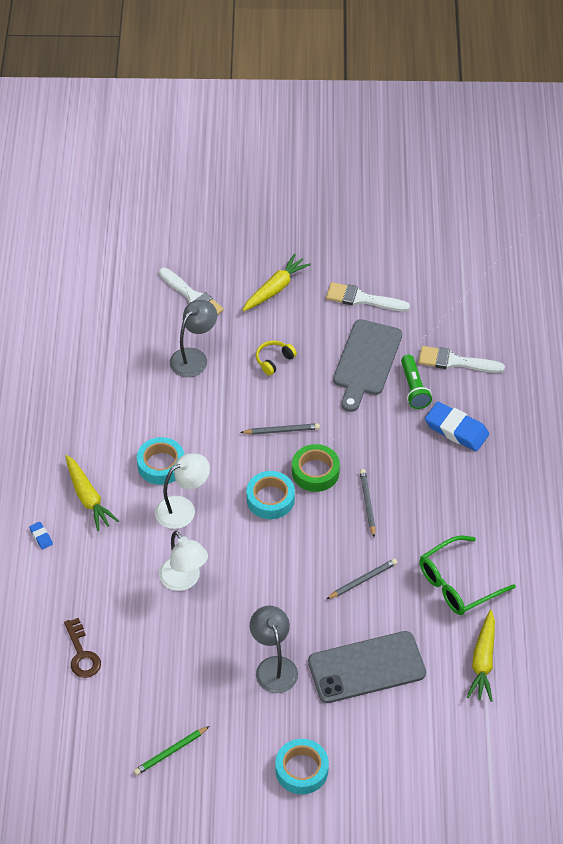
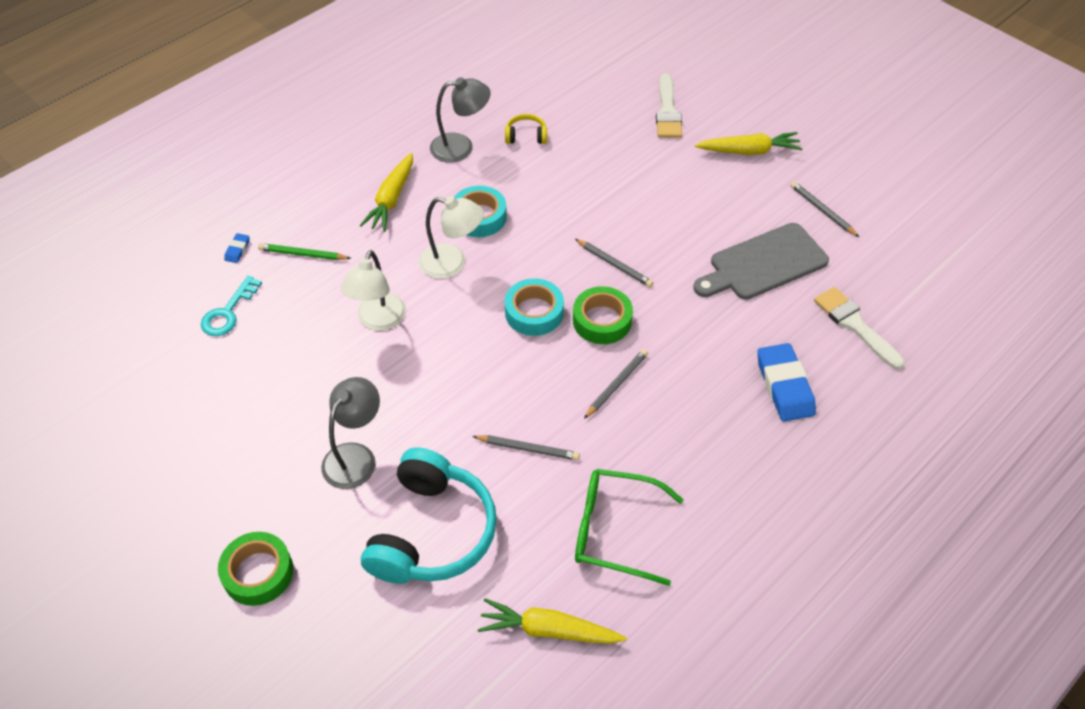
camera: 45 degrees right, 0 degrees up
blue eraser [29,522,53,550] -> blue eraser moved to [224,233,250,263]
brown key [64,618,101,678] -> turquoise key [201,276,262,336]
green pencil [134,726,210,775] -> green pencil moved to [258,243,351,260]
grey lamp [170,300,217,377] -> grey lamp moved to [430,77,491,163]
yellow headphones [256,340,297,376] -> yellow headphones moved to [505,114,547,144]
turquoise tape [275,739,329,794] -> green tape [218,532,293,606]
grey phone [308,631,426,703] -> turquoise headphones [361,448,497,584]
white brush [326,282,410,312] -> grey pencil [790,181,859,237]
green flashlight [401,355,432,409] -> none
yellow carrot [467,610,495,702] -> yellow carrot turned 45 degrees clockwise [478,598,627,644]

